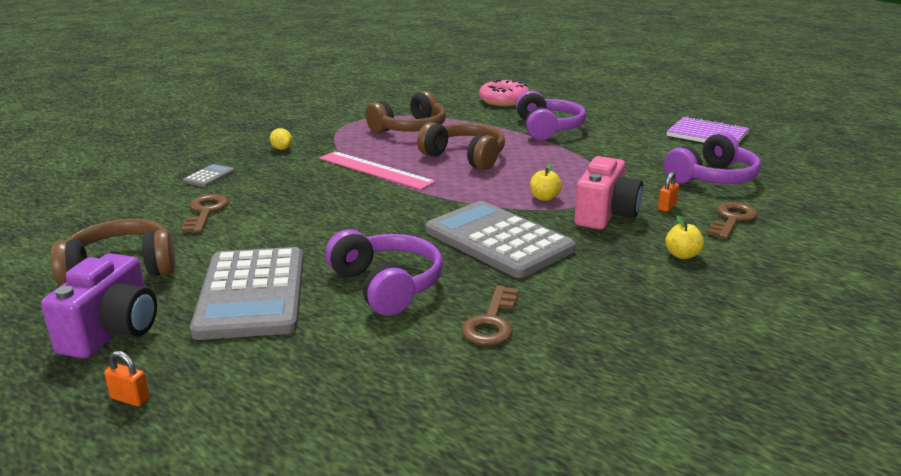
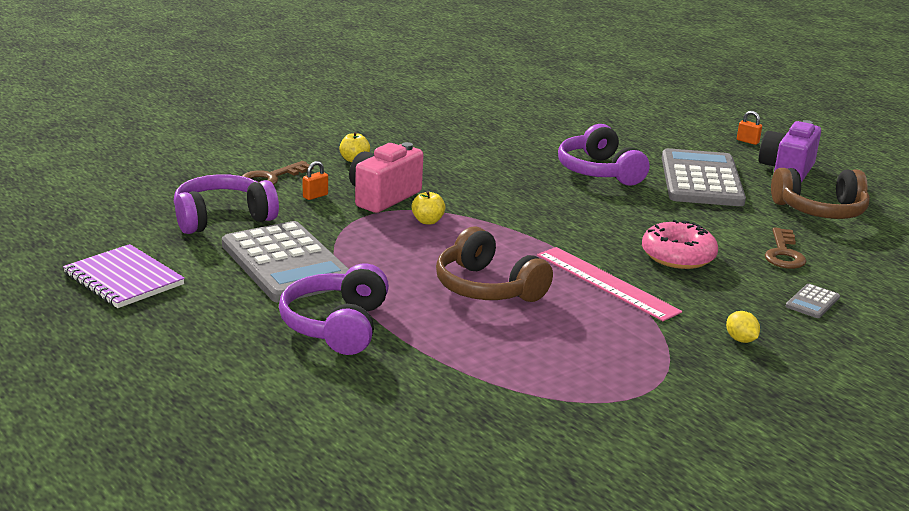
camera: 170 degrees left, 0 degrees up
brown headphones [366,91,446,133] -> none
grey calculator [425,201,576,278] -> grey calculator moved to [222,221,349,303]
brown key [461,285,519,345] -> none
pink donut [479,80,529,106] -> pink donut moved to [642,220,718,269]

